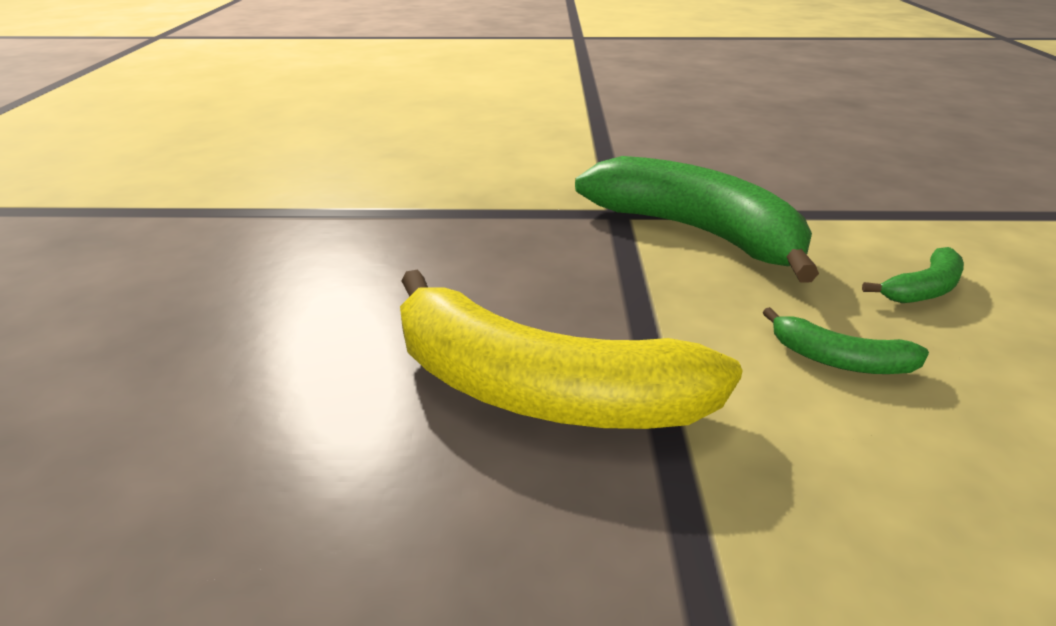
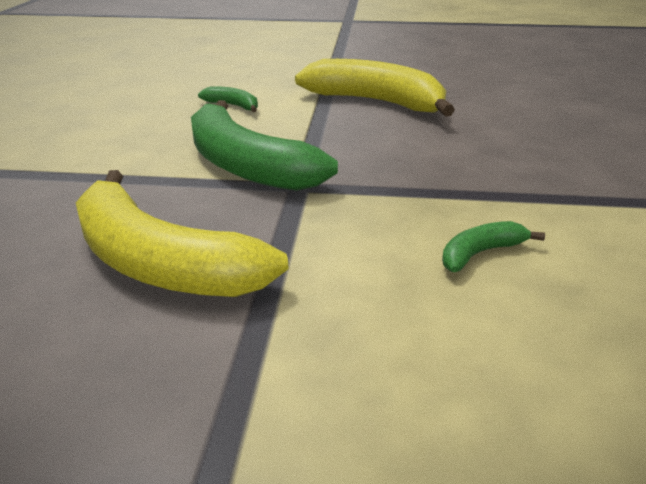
camera: 175 degrees left, 0 degrees up
green banana [862,247,964,303] -> green banana moved to [442,221,545,272]
none -> yellow banana [76,170,288,297]

